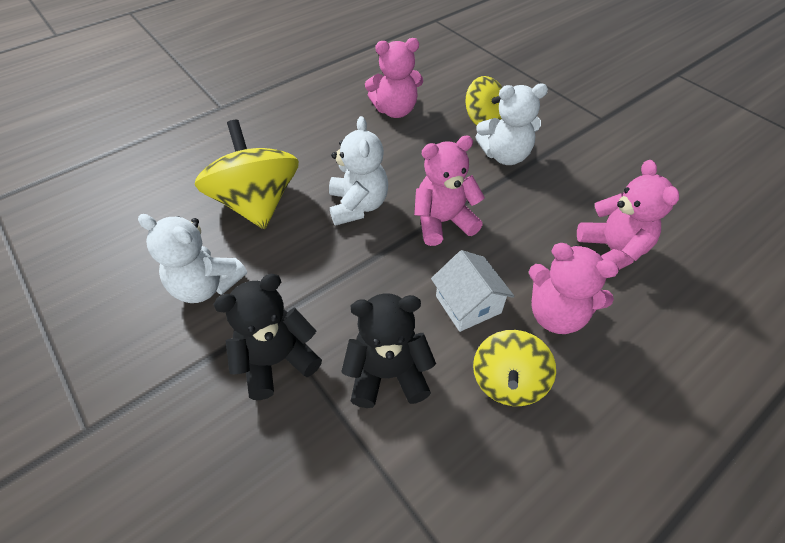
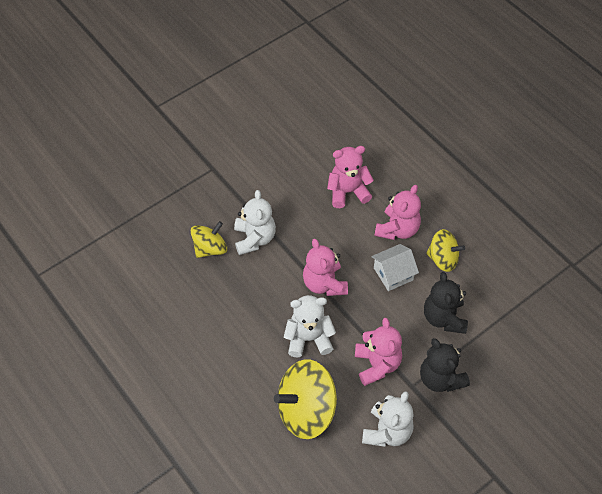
camera: 90 degrees left, 5 degrees up
pink teddy bear [365,38,423,118] -> pink teddy bear moved to [355,318,402,386]

